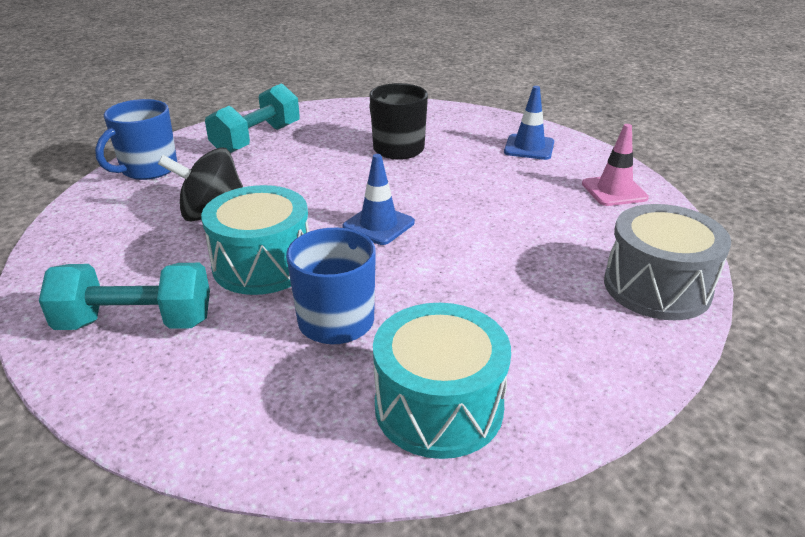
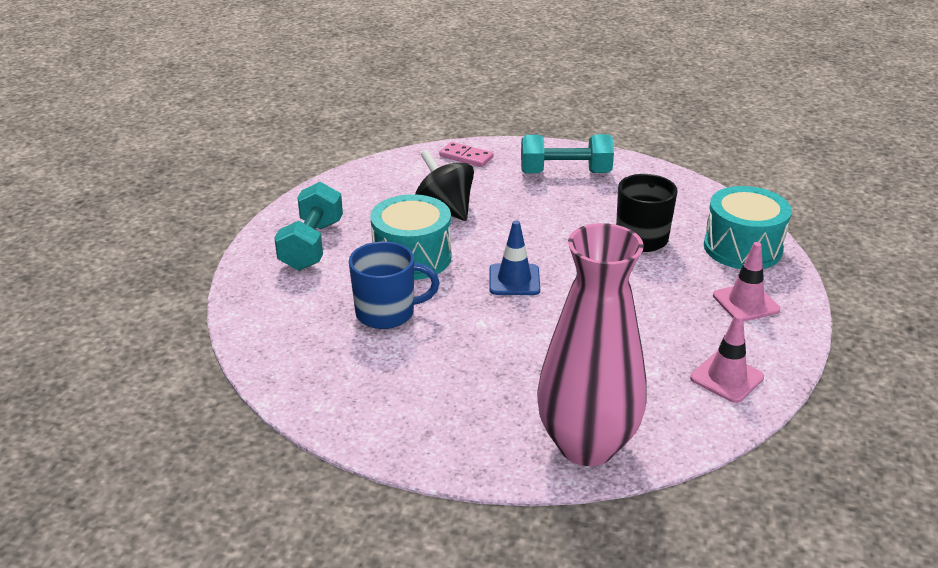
camera: 55 degrees right, 0 degrees up
turquoise dumbbell [39,263,210,330] -> turquoise dumbbell turned 45 degrees clockwise [274,182,343,271]
blue mug [95,99,177,180] -> pink domino [439,142,493,167]
turquoise drum [373,303,511,459] -> turquoise drum moved to [704,186,792,269]
blue traffic cone [504,86,554,160] -> pink traffic cone [713,242,780,322]
grey drum [604,204,731,320] -> pink vase [537,223,647,466]

